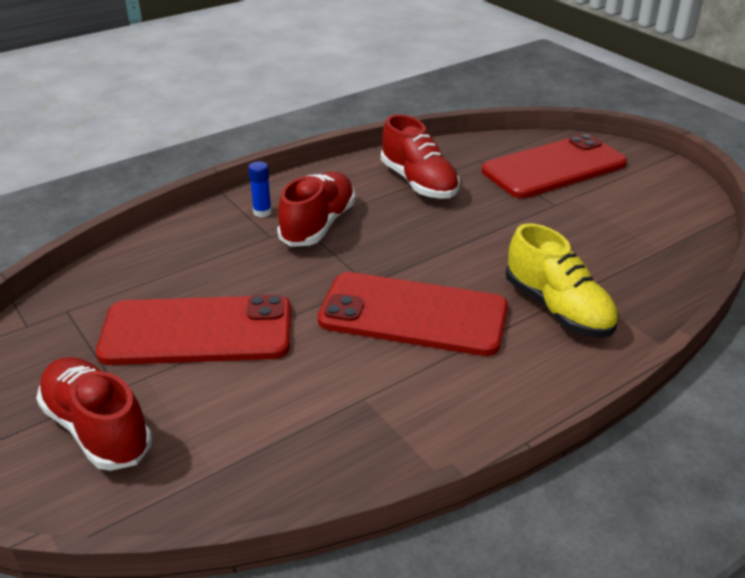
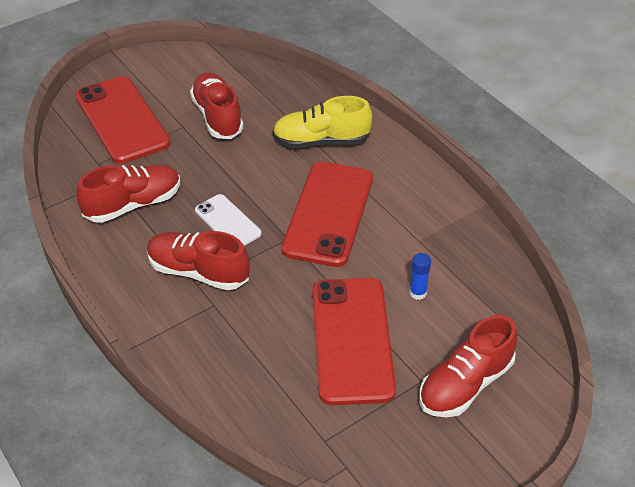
camera: 90 degrees left, 10 degrees up
blue glue stick [248,161,272,217] -> blue glue stick moved to [409,253,431,300]
yellow shoe [506,223,618,338] -> yellow shoe turned 150 degrees counterclockwise [272,96,372,148]
none -> red shoe [190,72,244,139]
none -> white phone [195,194,261,246]

